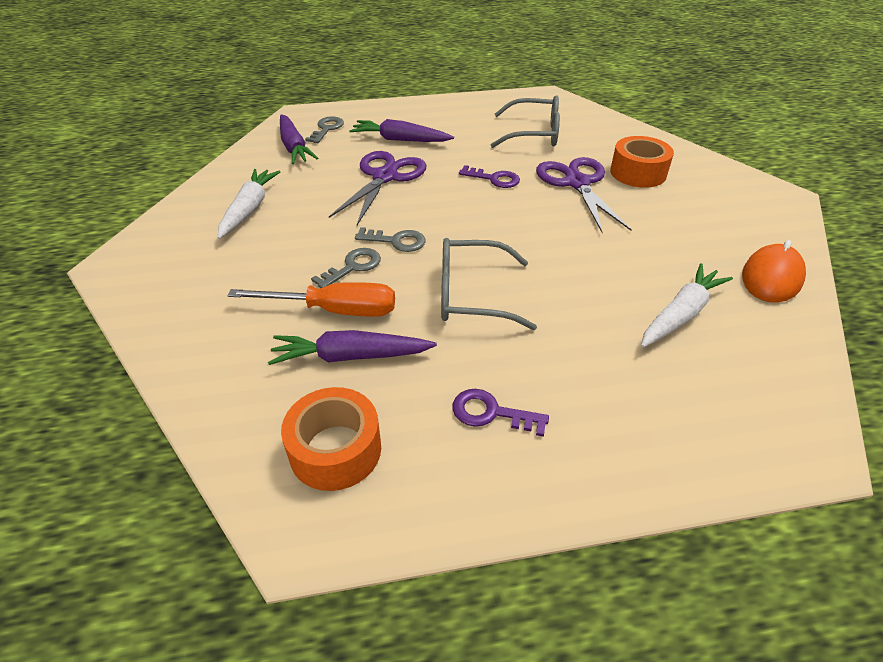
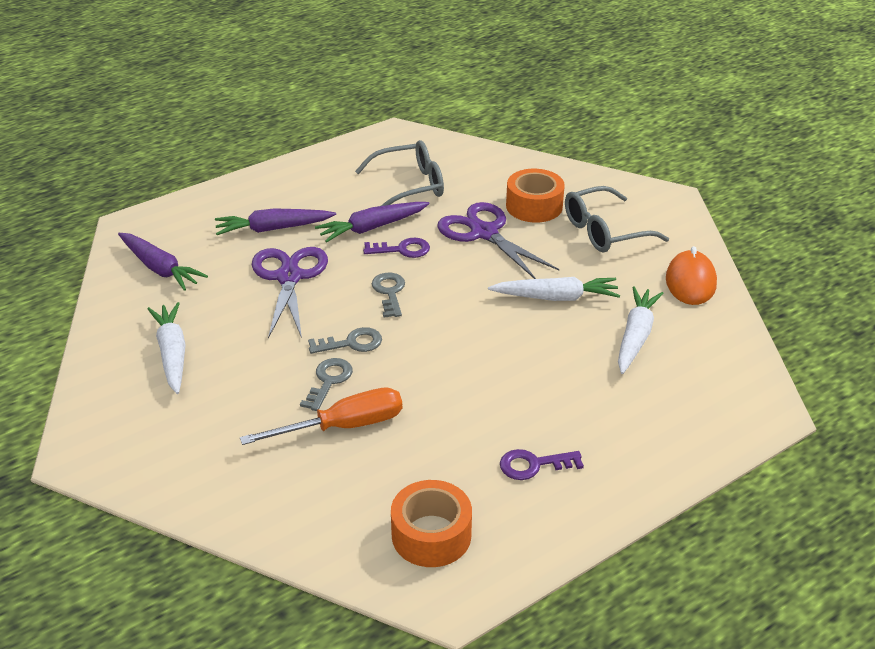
camera: 25 degrees left, 5 degrees down
purple carrot [268,330,437,365] -> purple carrot moved to [315,202,429,242]
grey key [305,116,344,143] -> grey key moved to [372,273,405,318]
grey glasses [441,238,537,330] -> grey glasses moved to [565,186,669,252]
none -> white carrot [488,277,620,301]

